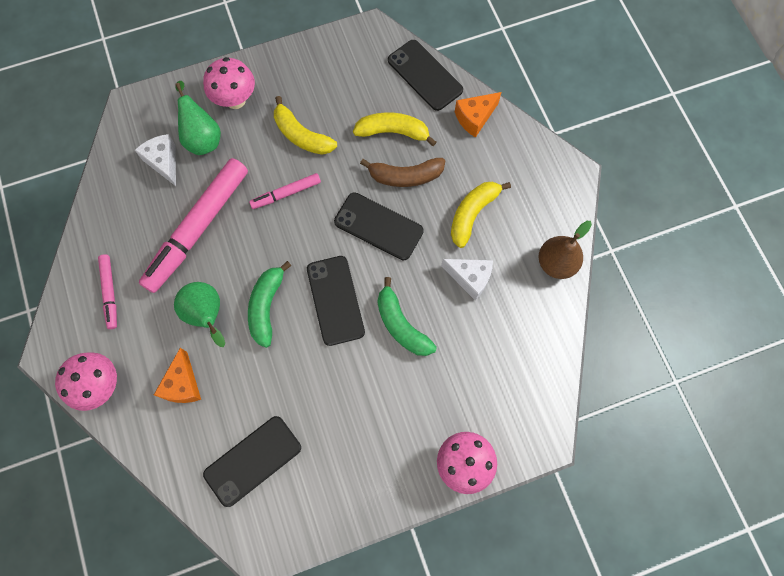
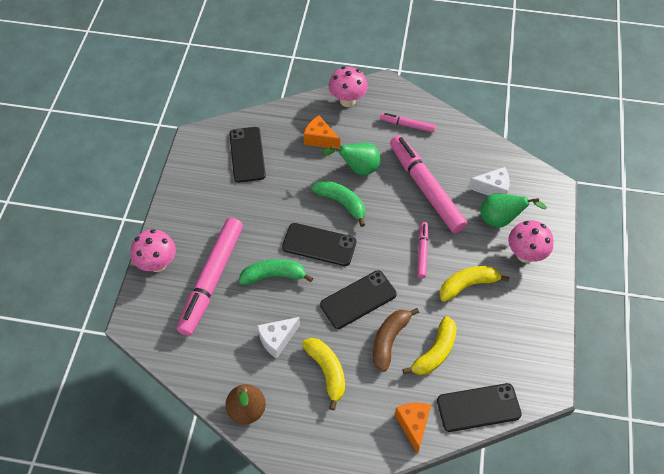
camera: 120 degrees right, 15 degrees down
none -> pink marker [177,218,243,336]

